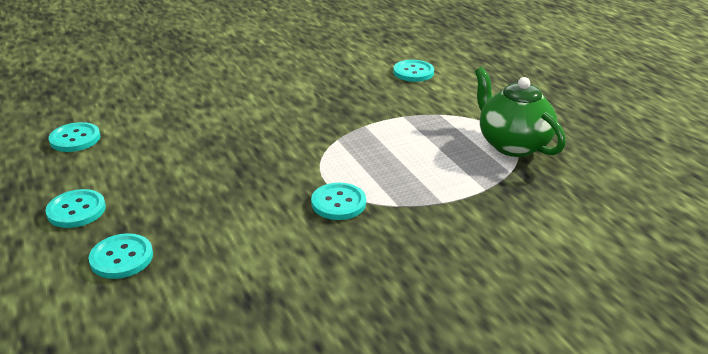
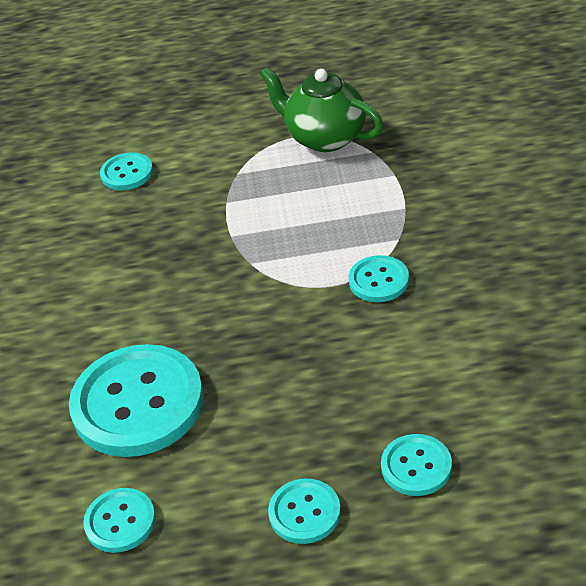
camera: 65 degrees left, 10 degrees up
green teapot [475,67,566,157] -> green teapot turned 45 degrees clockwise [260,67,384,152]
none -> turquoise button [69,344,204,457]

